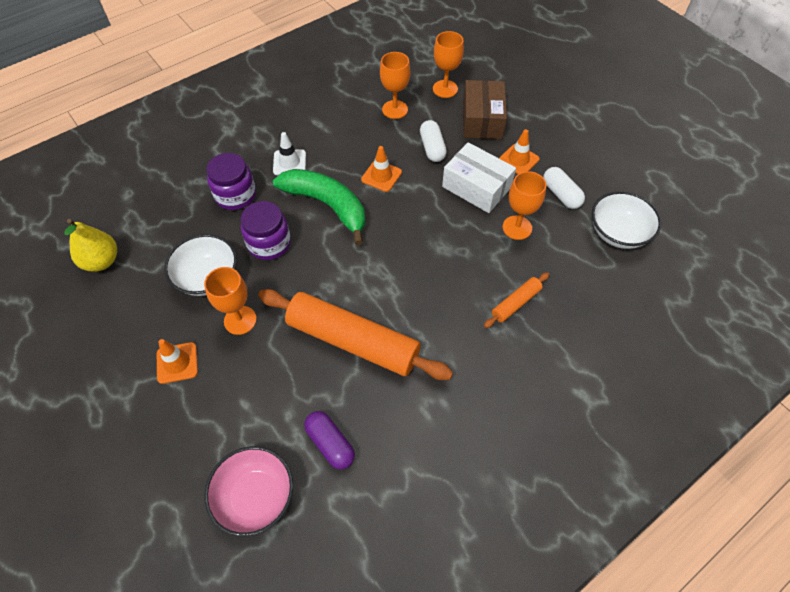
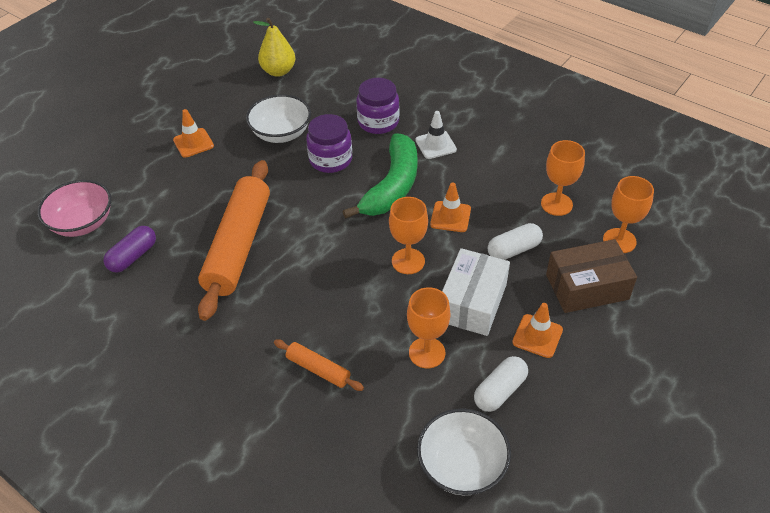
camera: 75 degrees right, 10 degrees down
orange goblet [204,267,257,335] -> orange goblet moved to [389,197,428,274]

